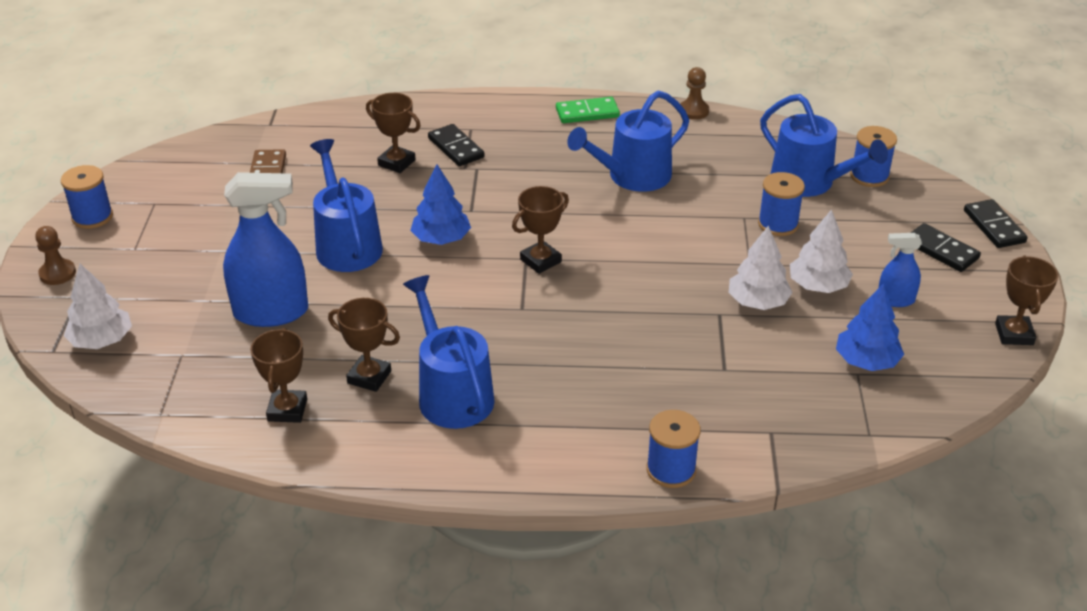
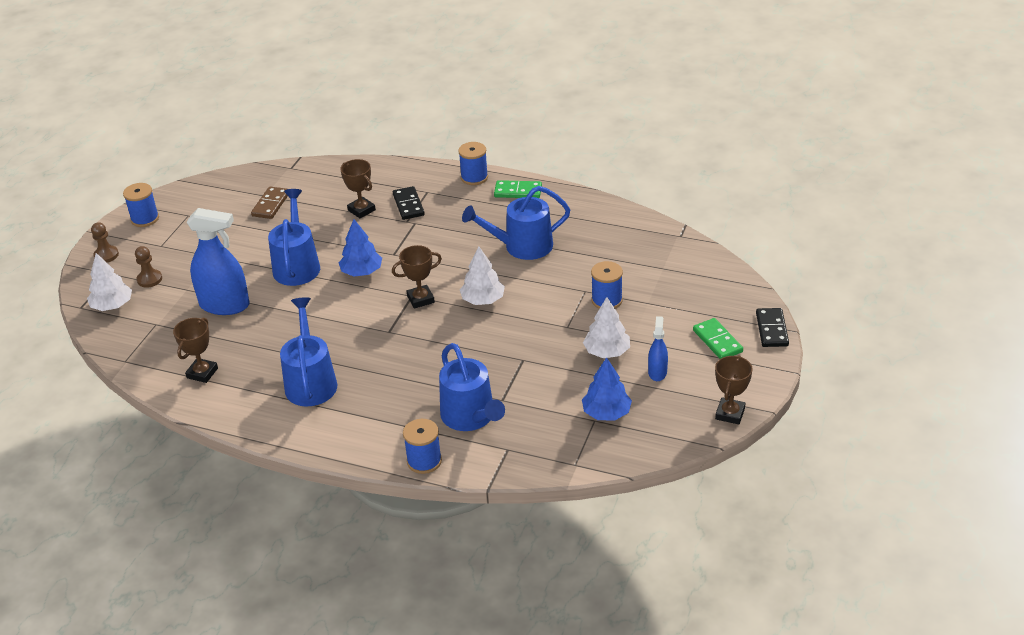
camera: 20 degrees right, 0 degrees up
brown trophy [328,298,400,392] -> none
brown pawn [680,67,709,120] -> brown pawn moved to [135,246,162,288]
white tree [729,225,793,310] -> white tree moved to [460,246,505,305]
blue watering can [760,94,888,197] -> blue watering can moved to [439,343,505,431]
blue spool [850,126,897,187] -> blue spool moved to [458,142,488,185]
blue spray bottle [879,233,922,307] -> blue spray bottle turned 75 degrees clockwise [648,316,668,381]
black domino [911,223,981,272] -> green domino [693,318,743,359]

